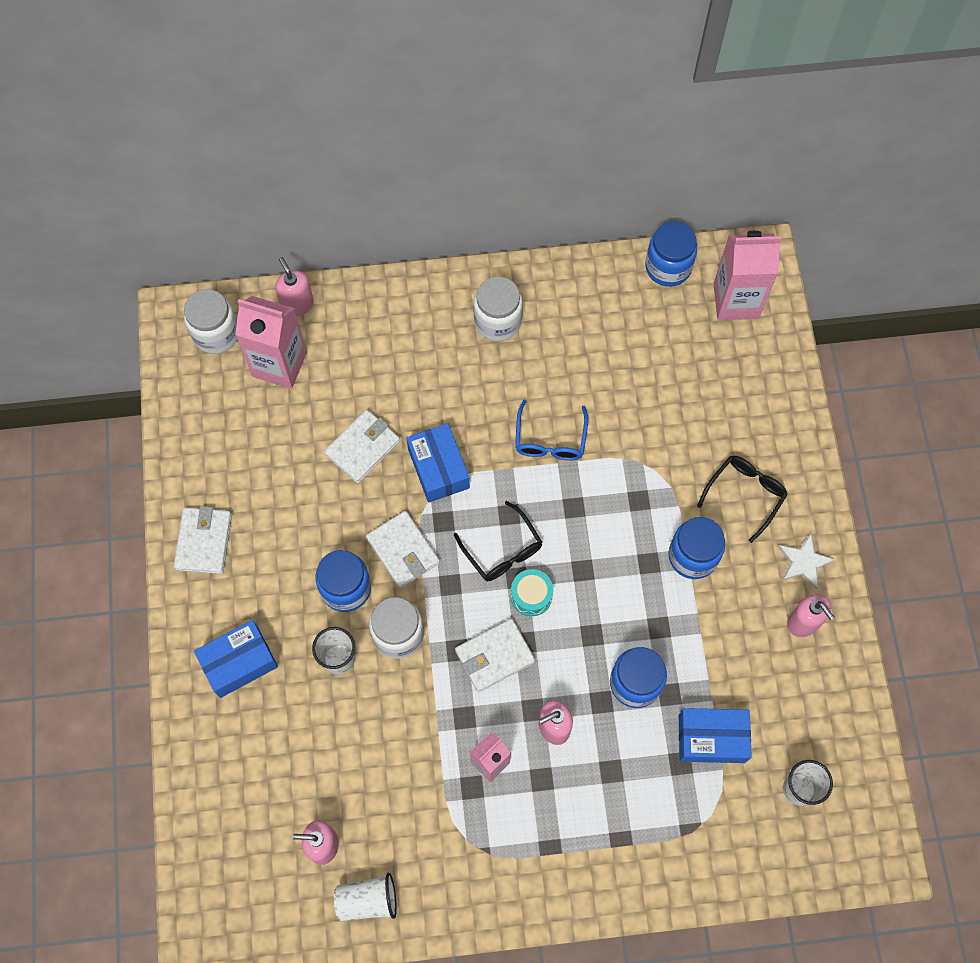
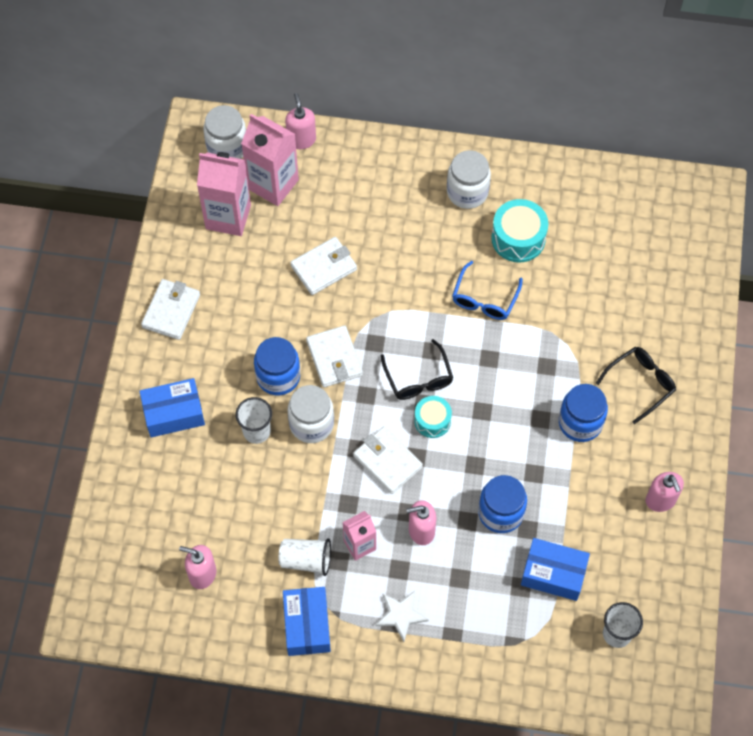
camera: 15 degrees right, 5 degrees down
white cup [334,873,397,921] -> white cup moved to [279,538,331,576]
blue box [406,423,470,503] -> blue box moved to [283,587,331,656]
white wallet [455,618,535,692] -> white wallet turned 60 degrees clockwise [353,426,423,494]
blue jar [645,222,697,287] -> none
pink carton [713,231,782,320] -> pink carton moved to [197,152,251,236]
white star [778,534,835,589] -> white star moved to [375,591,429,642]
none -> turquoise drum [491,199,548,263]

